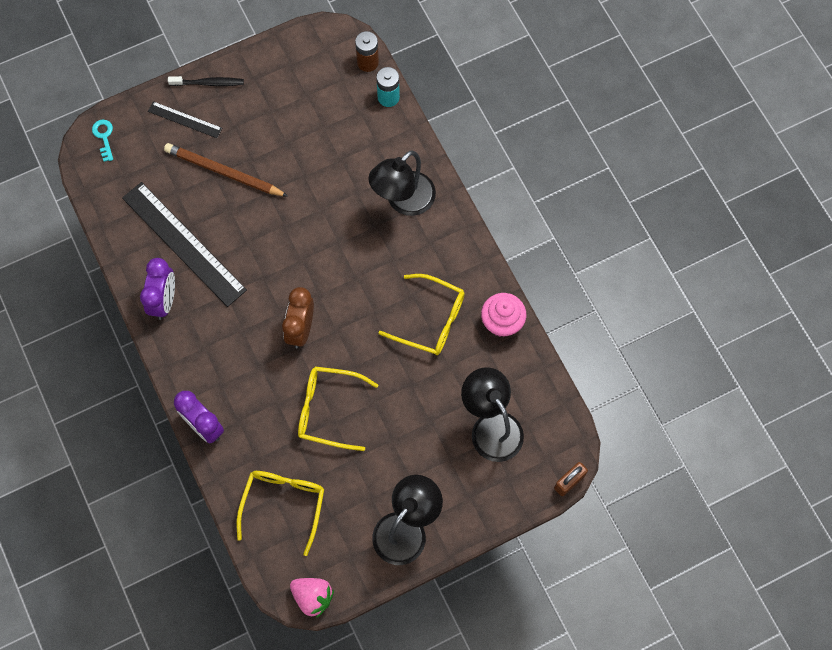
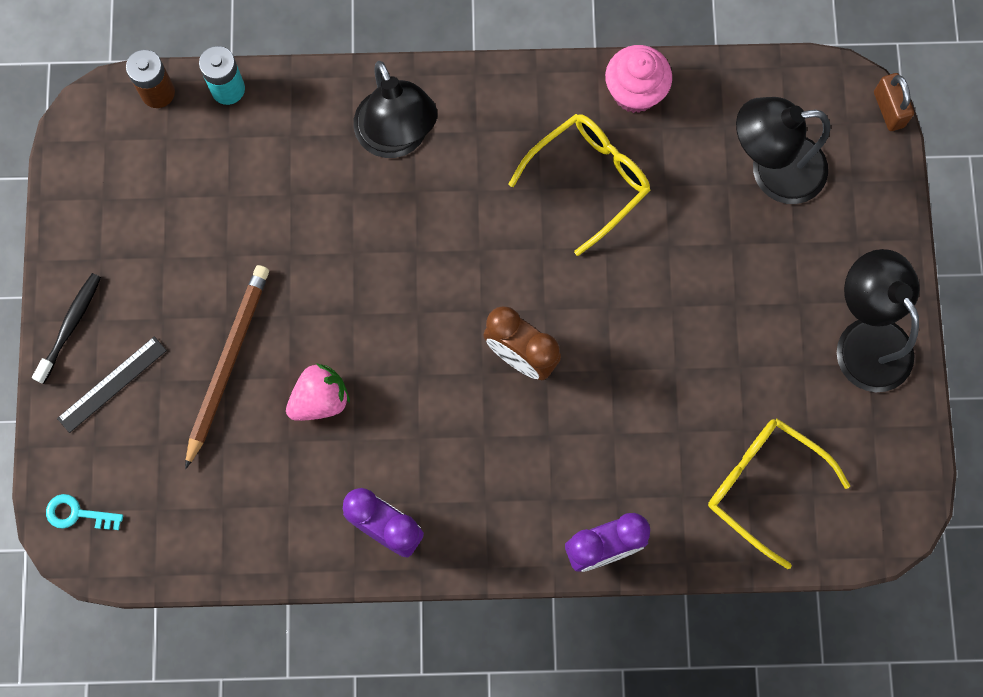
camera: 65 degrees left, 5 degrees up
black ruler [122,182,247,307] -> none
brown pencil [164,143,288,197] -> brown pencil turned 150 degrees clockwise [185,265,269,469]
pink strawberry [290,578,334,618] -> pink strawberry moved to [286,363,350,421]
yellow glasses [298,366,378,451] -> none

